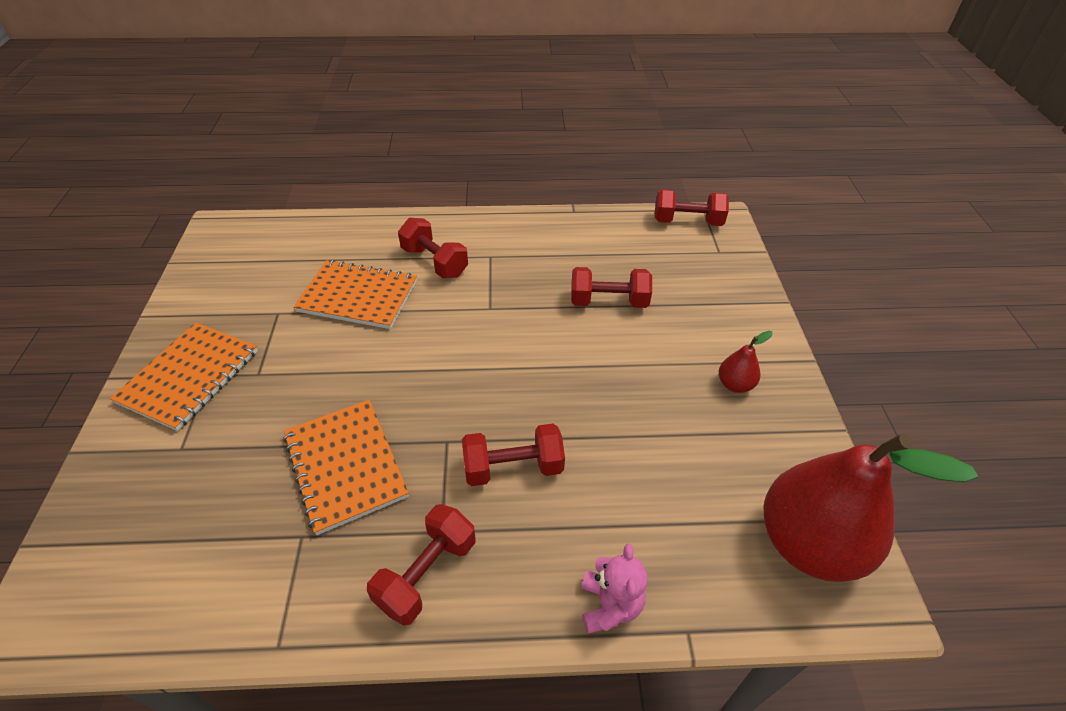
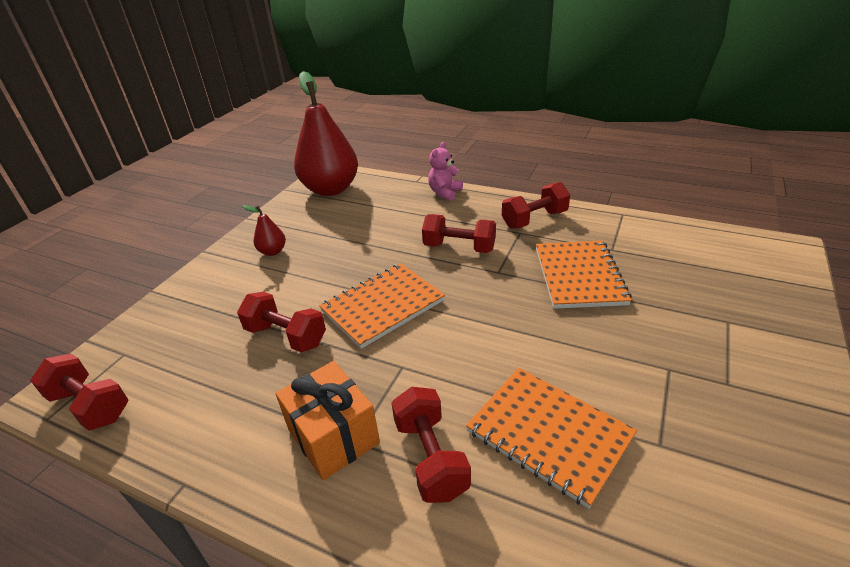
camera: 150 degrees left, 10 degrees down
orange notebook [110,323,258,431] -> orange notebook moved to [319,263,445,349]
none -> orange gift [275,361,380,480]

